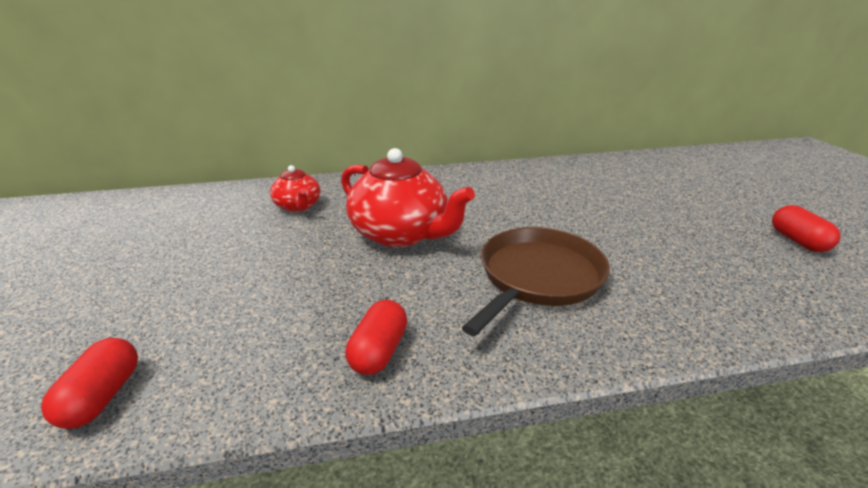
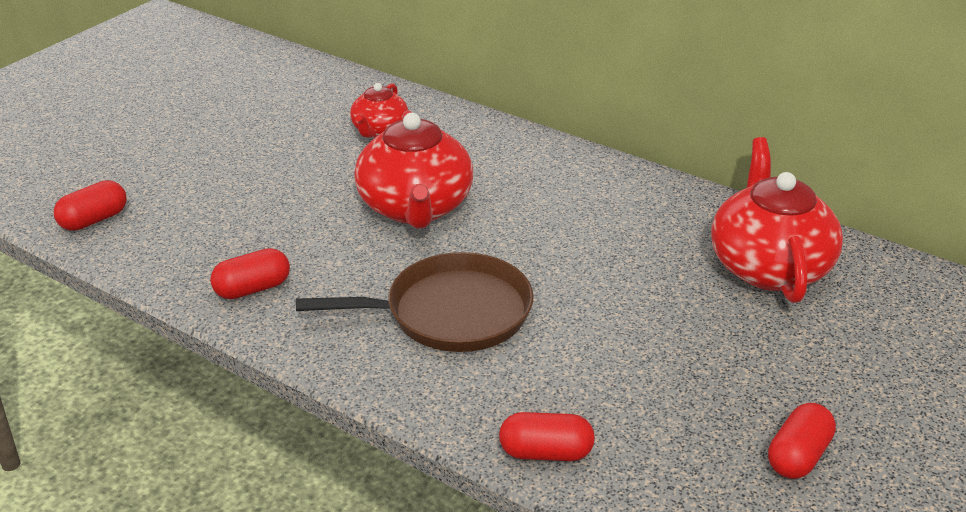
camera: 45 degrees right, 5 degrees up
none -> red capsule [499,412,595,461]
none -> red teapot [711,137,843,303]

